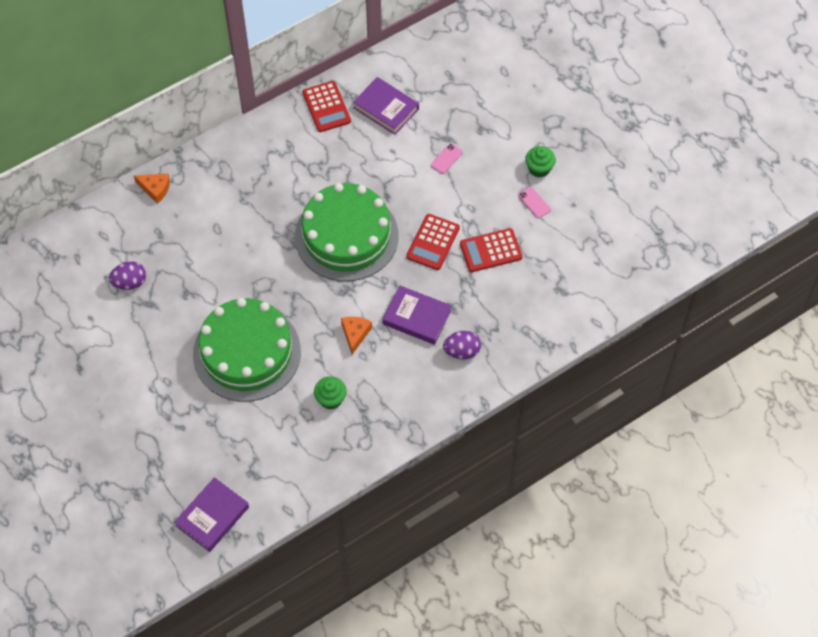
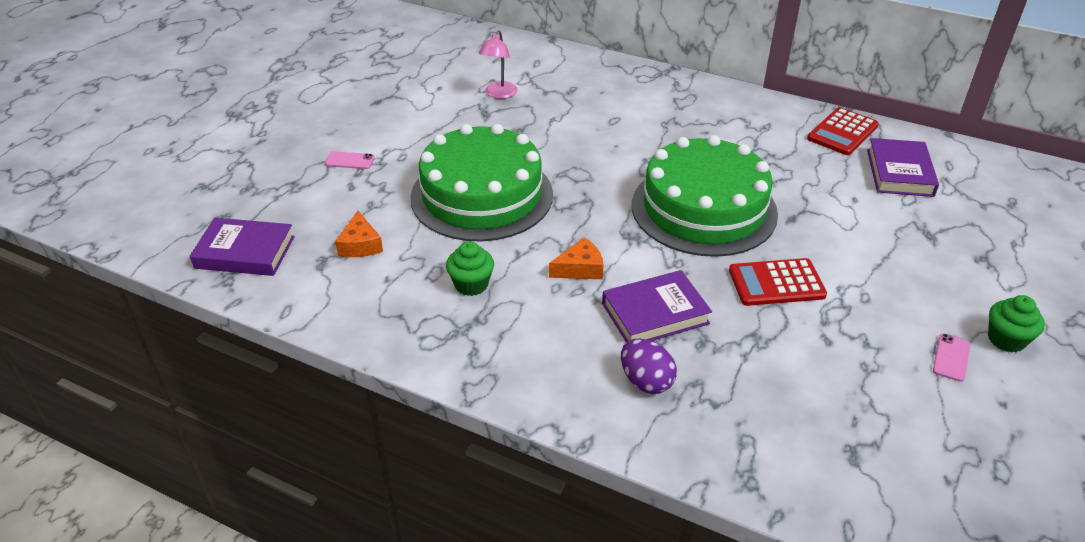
camera: 60 degrees right, 20 degrees down
purple egg [109,261,146,290] -> pink lamp [479,30,517,99]
orange cheese [134,174,170,204] -> orange cheese moved to [335,211,383,257]
purple book [382,285,452,345] -> purple book turned 75 degrees clockwise [602,270,712,342]
pink phone [431,143,463,174] -> pink phone moved to [325,151,375,169]
red calculator [460,228,522,272] -> none

